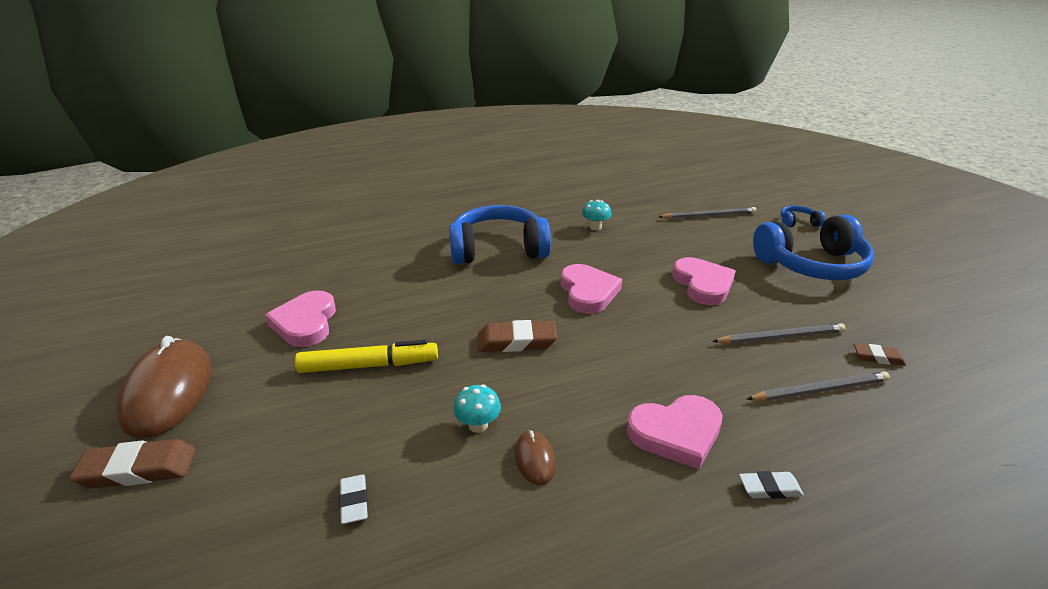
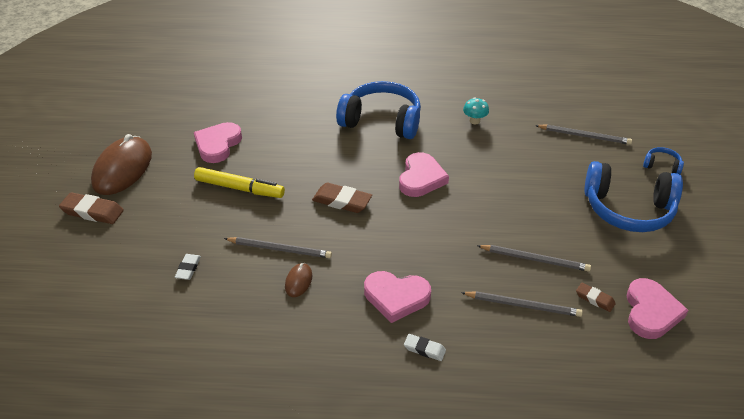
camera: 25 degrees right, 10 degrees up
turquoise mushroom [453,384,501,433] -> grey pencil [224,237,332,258]
pink heart [672,257,736,305] -> pink heart moved to [626,278,689,339]

